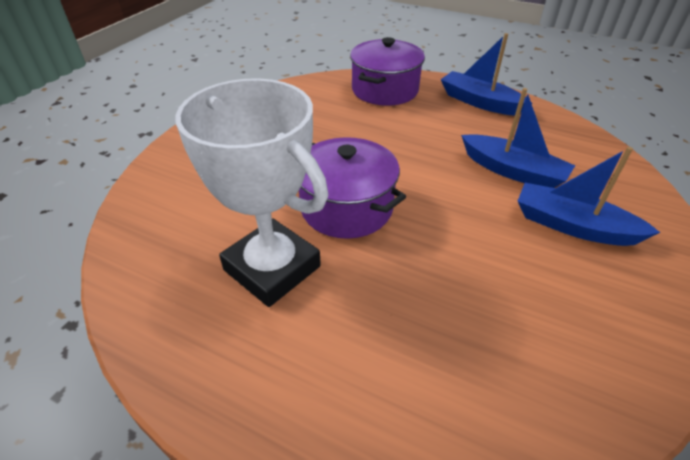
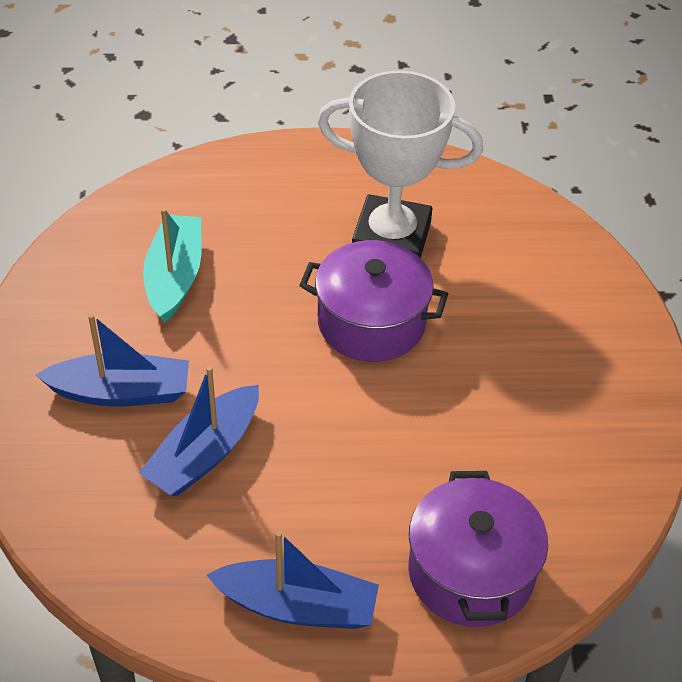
camera: 150 degrees right, 5 degrees up
blue boat [461,88,575,188] -> blue boat turned 60 degrees counterclockwise [139,366,259,496]
none -> turquoise boat [143,208,202,323]

